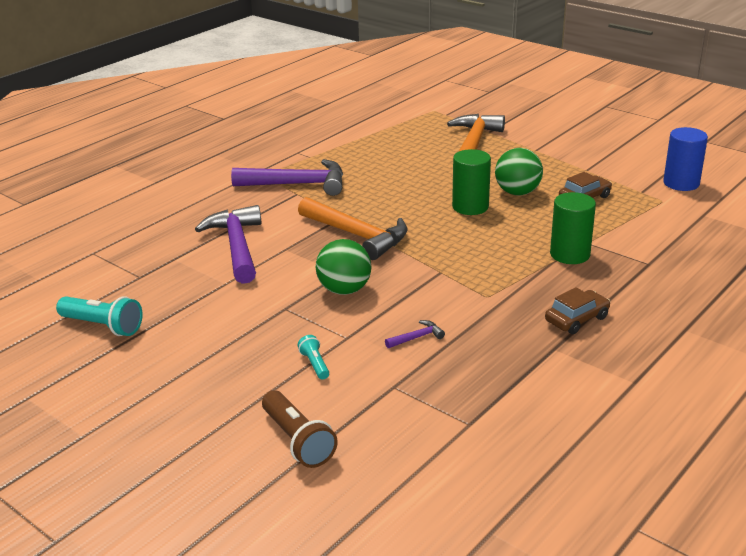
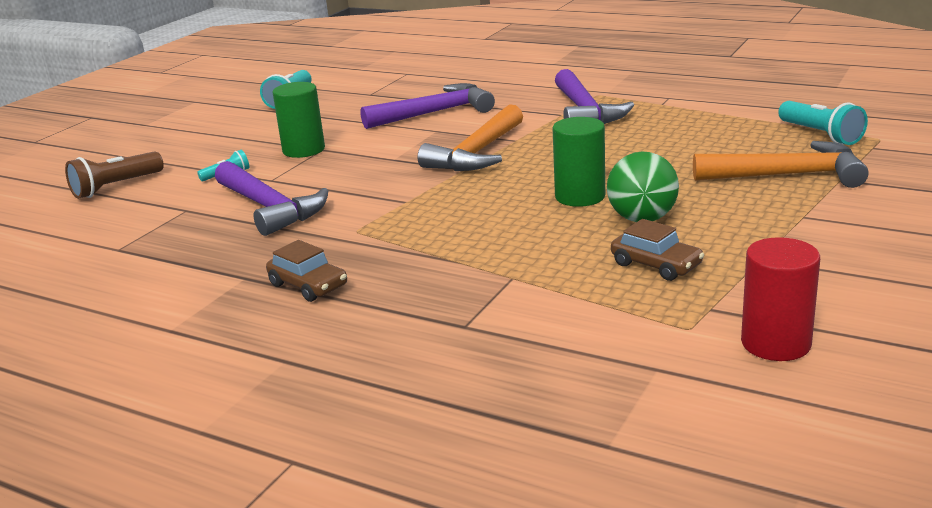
camera: 80 degrees right, 5 degrees down
green ball [316,239,371,295] -> none
purple hammer [385,320,445,348] -> purple hammer [215,161,328,236], size x2.46
green cylinder [550,192,596,264] -> green cylinder moved to [273,82,325,158]
blue cylinder [663,127,708,191] -> red cylinder [741,237,820,361]
none -> turquoise flashlight [778,101,868,145]

